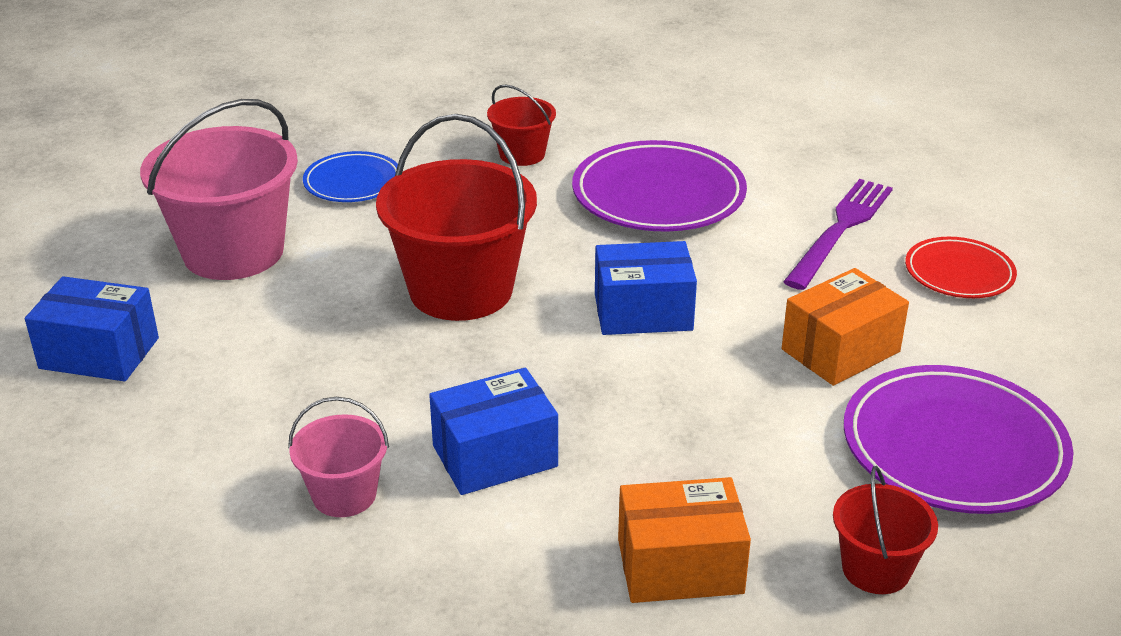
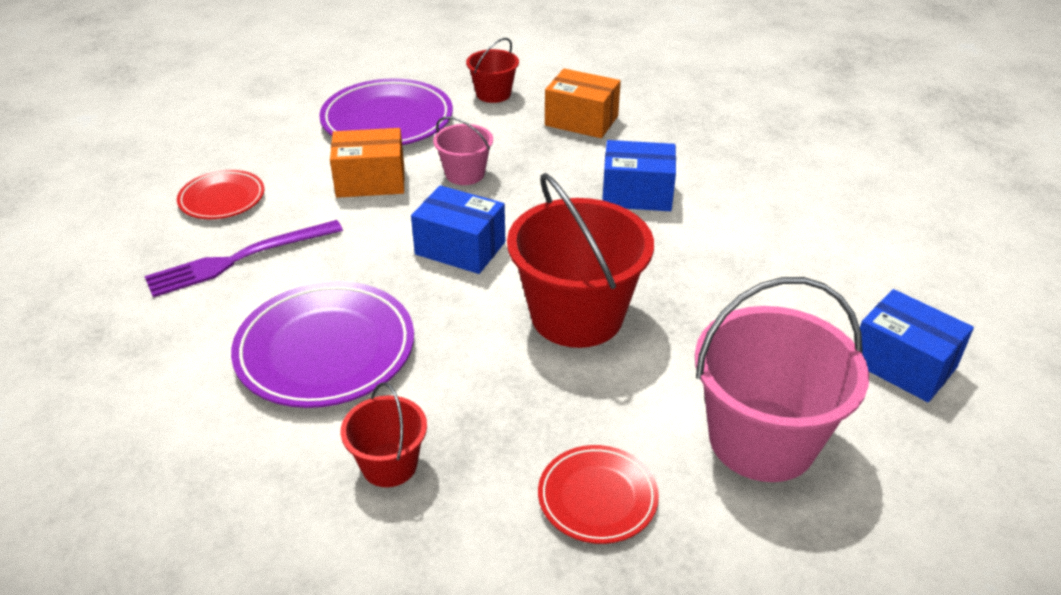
camera: 150 degrees left, 5 degrees up
pink bucket [288,397,389,517] -> pink bucket moved to [433,117,493,185]
blue plate [303,151,398,202] -> red plate [538,445,659,544]

